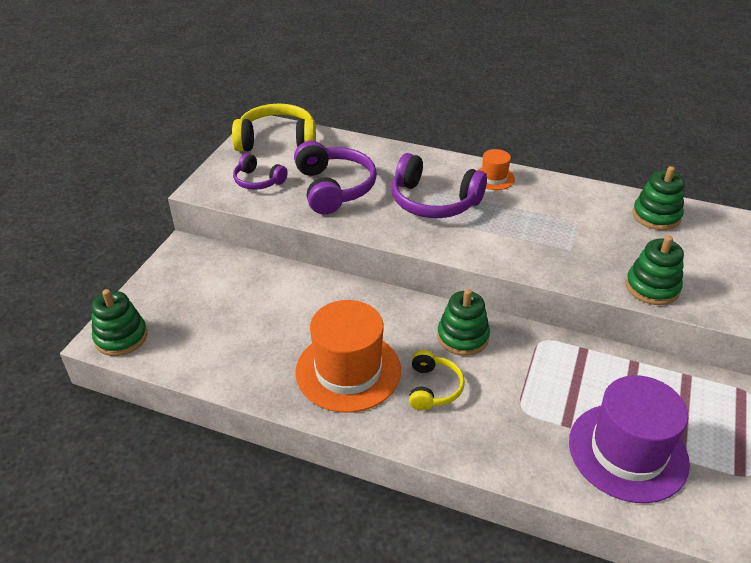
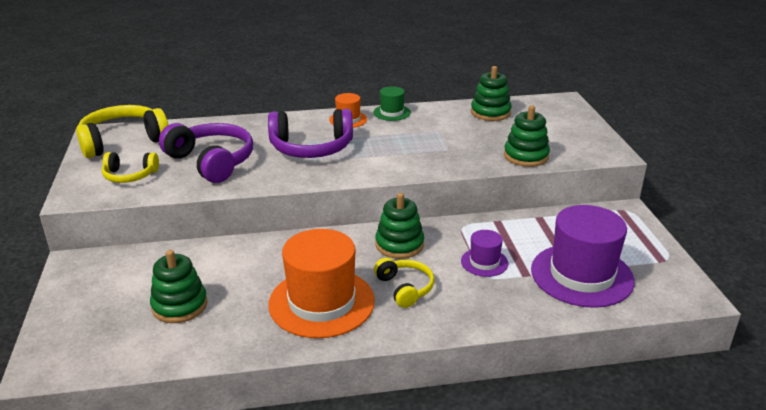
camera: 30 degrees left, 10 degrees down
green stacking toy [91,289,147,356] -> green stacking toy moved to [150,250,207,323]
purple headphones [233,153,288,190] -> yellow headphones [102,152,159,183]
none -> green hat [373,86,411,121]
none -> purple hat [461,230,508,277]

